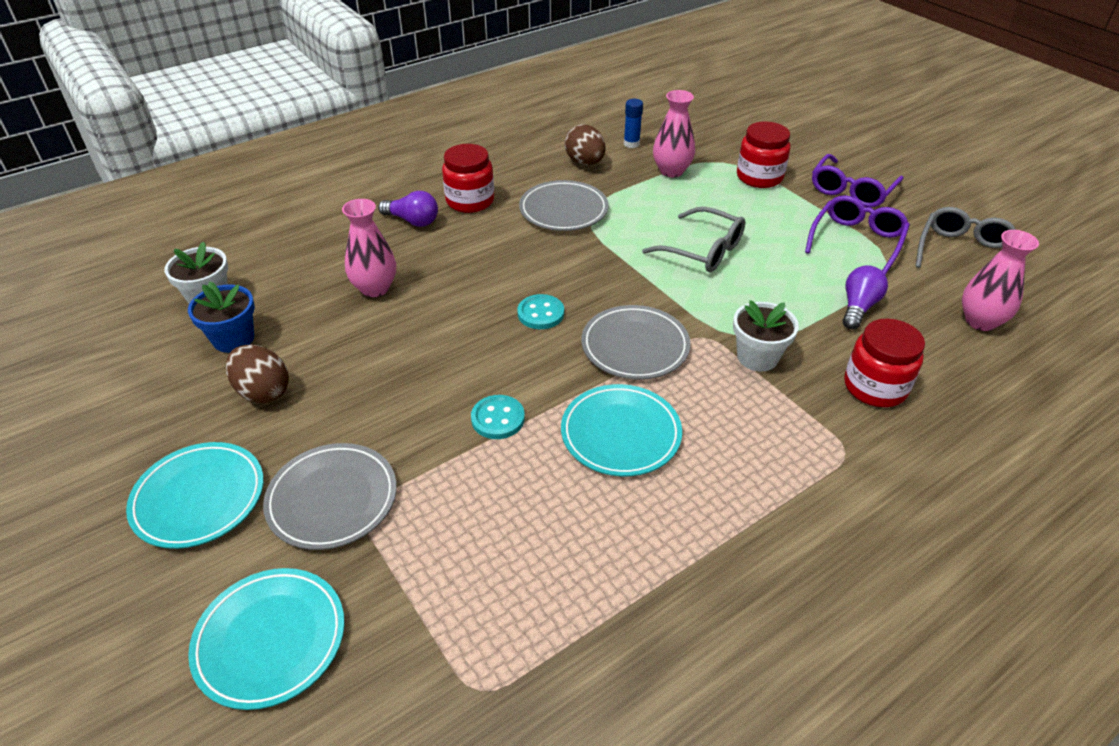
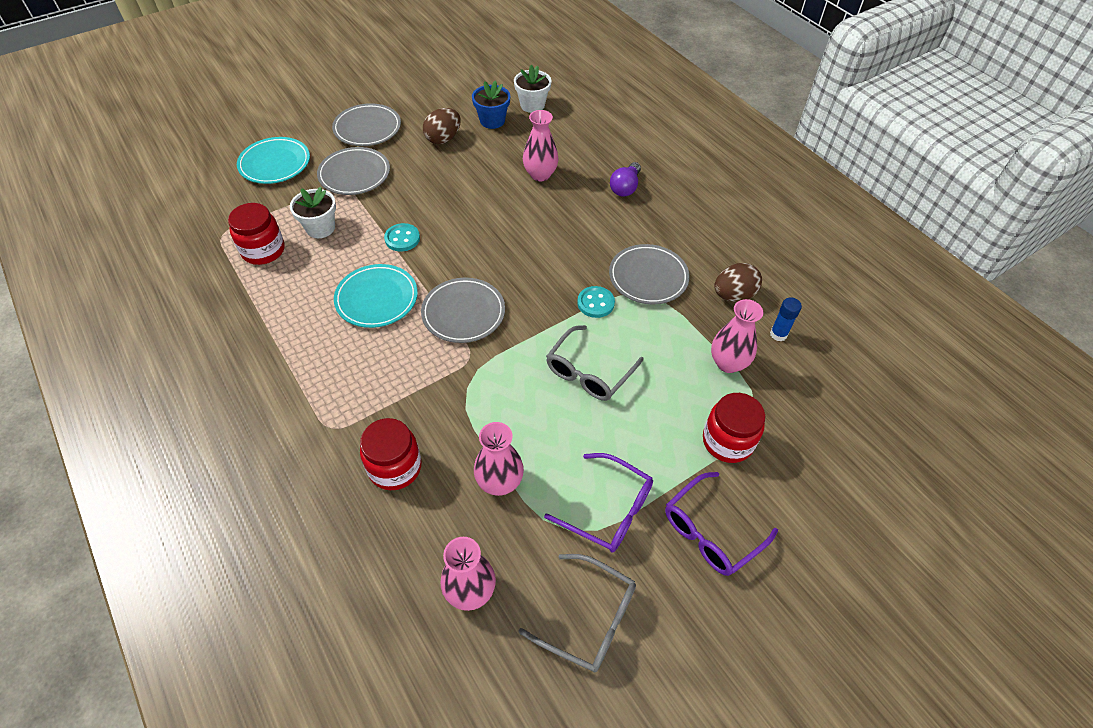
camera: 90 degrees right, 10 degrees up
turquoise plate [126,442,264,549] -> grey plate [332,103,401,146]
red jar [442,144,494,213] -> red jar moved to [228,203,285,265]
turquoise button [517,294,564,329] -> turquoise button moved to [577,286,615,318]
white flower pot [733,300,799,372] -> white flower pot moved to [290,187,336,238]
purple glasses [812,154,904,207] -> purple glasses turned 75 degrees counterclockwise [665,472,778,576]
purple light bulb [843,265,888,329] -> pink vase [474,422,524,496]

